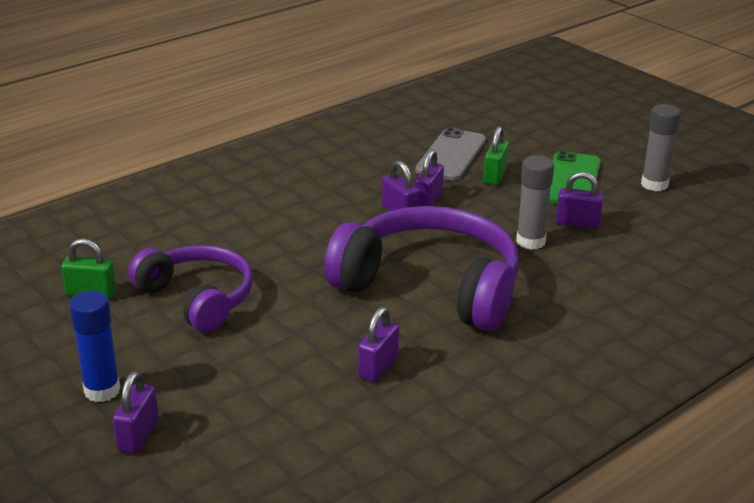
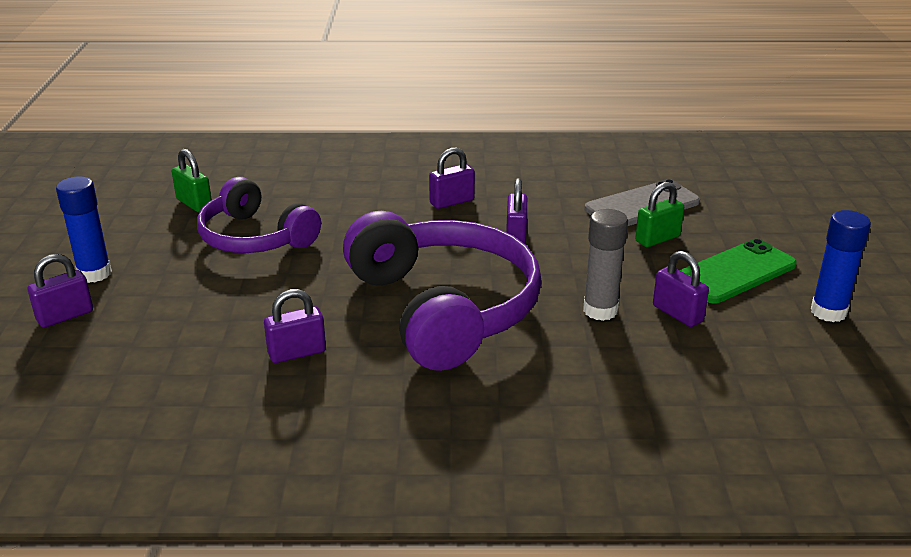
camera: 40 degrees right, 0 degrees up
purple headphones [128,245,253,333] -> purple headphones turned 135 degrees clockwise [197,177,321,253]
purple padlock [415,149,444,206] -> purple padlock moved to [429,148,475,209]
grey glue stick [641,104,681,191] -> blue glue stick [811,210,871,322]

